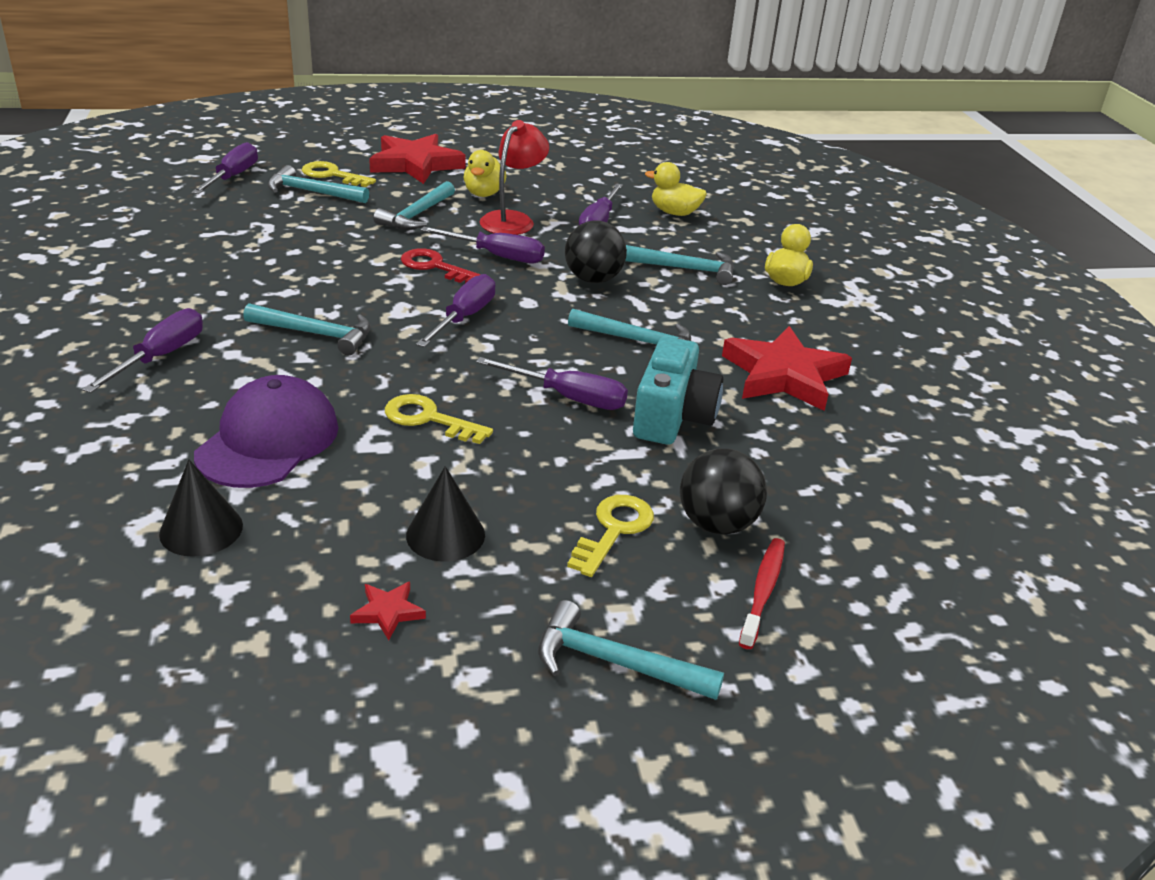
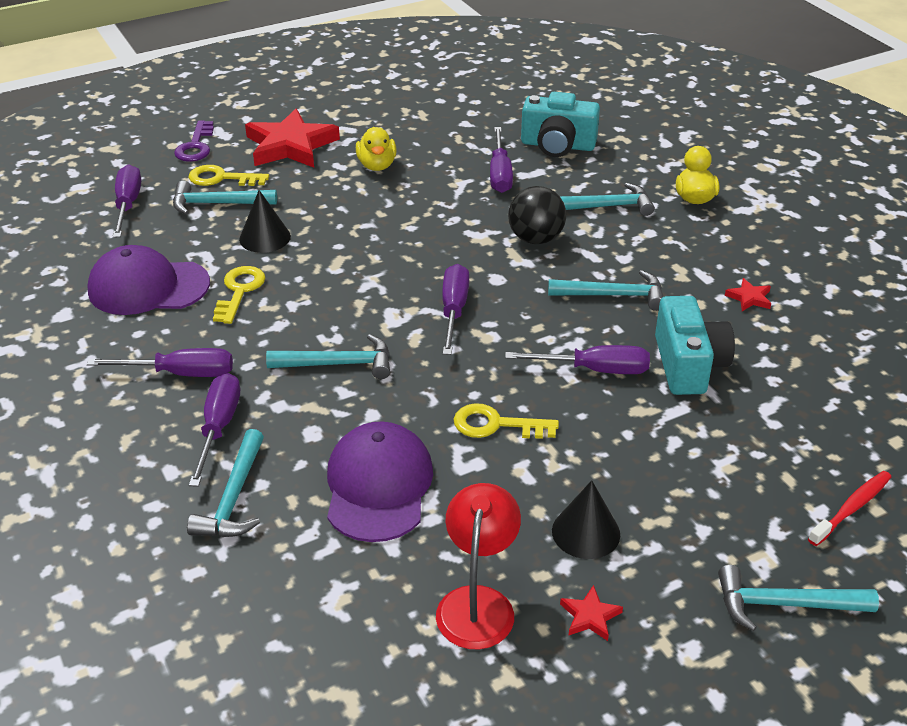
camera: 15 degrees left, 5 degrees up
black cone [159,460,243,557] -> black cone moved to [239,190,291,253]
turquoise hammer [373,181,455,230] -> turquoise hammer moved to [187,429,264,537]
red key [401,248,481,283] -> none
purple screwdriver [420,227,545,263] -> purple screwdriver moved to [87,348,233,377]
red lamp [479,120,549,235] -> red lamp moved to [436,483,521,649]
yellow key [567,495,654,577] -> yellow key moved to [213,266,266,324]
yellow duck [645,162,707,216] -> turquoise camera [521,92,600,157]
black ball [680,449,767,535] -> none
red star [722,326,852,411] -> red star [725,278,771,311], size x0.41
red toothbrush [739,538,785,649] -> red toothbrush turned 45 degrees clockwise [808,471,891,546]
none -> purple cap [87,245,210,315]
none -> purple key [174,120,214,162]

